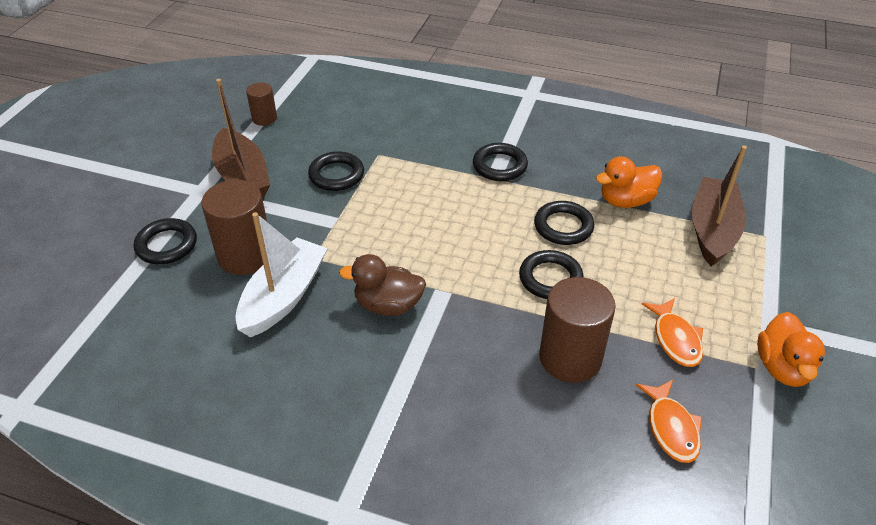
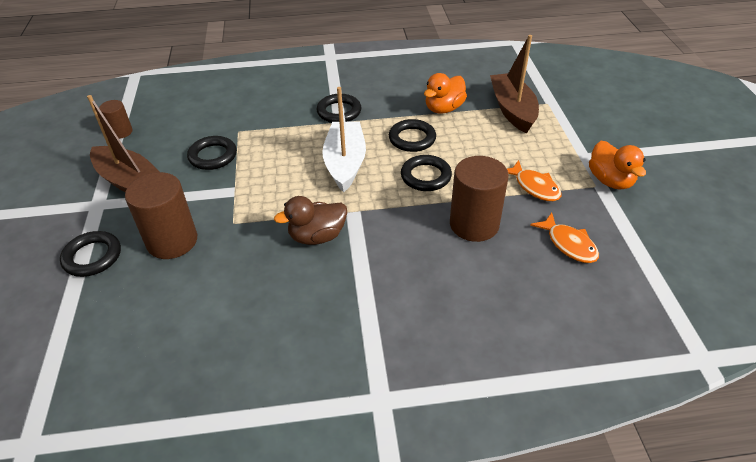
camera: 25 degrees left, 0 degrees up
white boat [235,212,328,337] -> white boat moved to [322,87,366,192]

